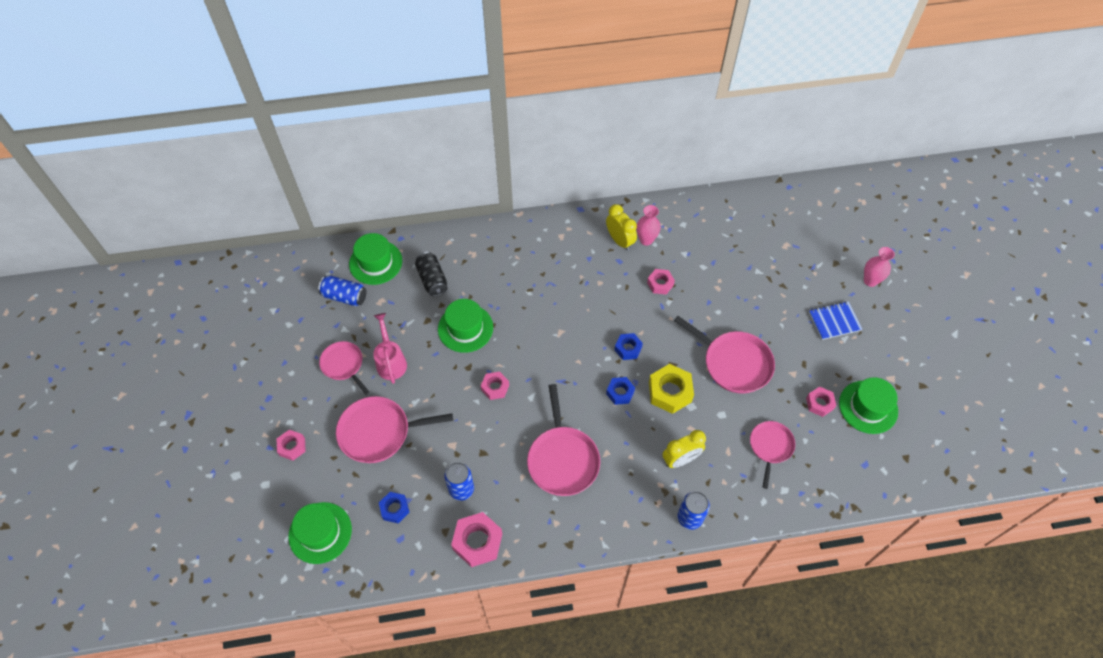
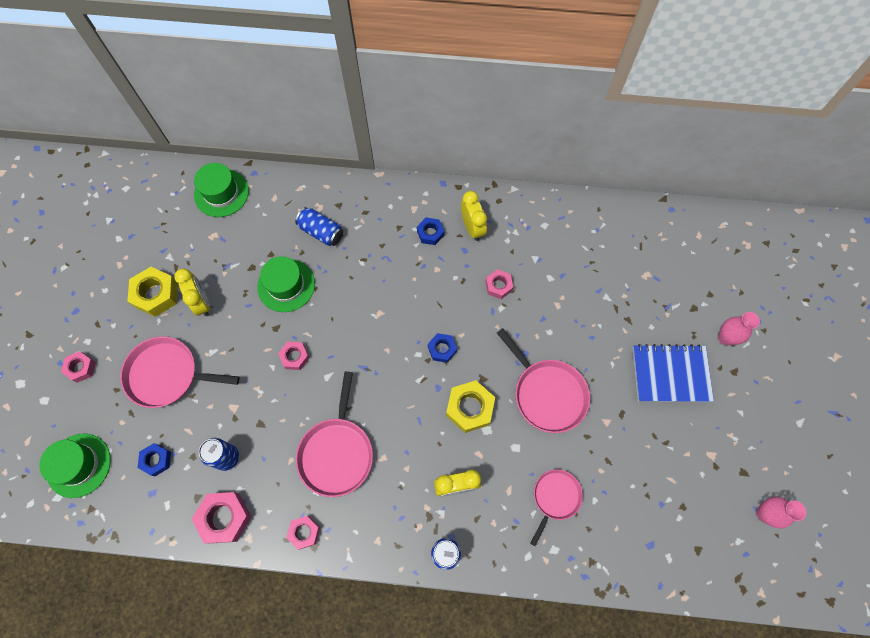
camera: 15 degrees right, 10 degrees up
blue can [318,276,367,306] -> blue can moved to [295,207,343,246]
pink pan [319,341,369,395] -> yellow nut [127,267,178,317]
pink watering can [373,313,407,384] -> yellow clock [174,269,210,316]
black can [415,252,448,297] -> none
blue nut [606,377,635,405] -> blue nut moved to [417,217,444,245]
pink vase [637,205,661,246] -> pink vase moved to [756,497,806,528]
pink nut [806,387,836,417] -> pink nut moved to [286,516,320,550]
blue notebook [809,301,862,340] -> blue notebook [633,344,714,402], size x1.55
green hat [839,377,898,434] -> none

